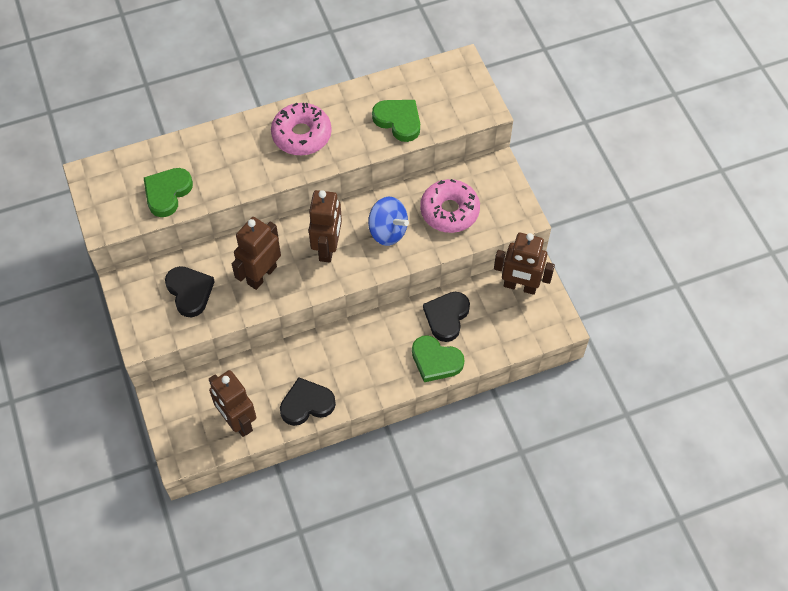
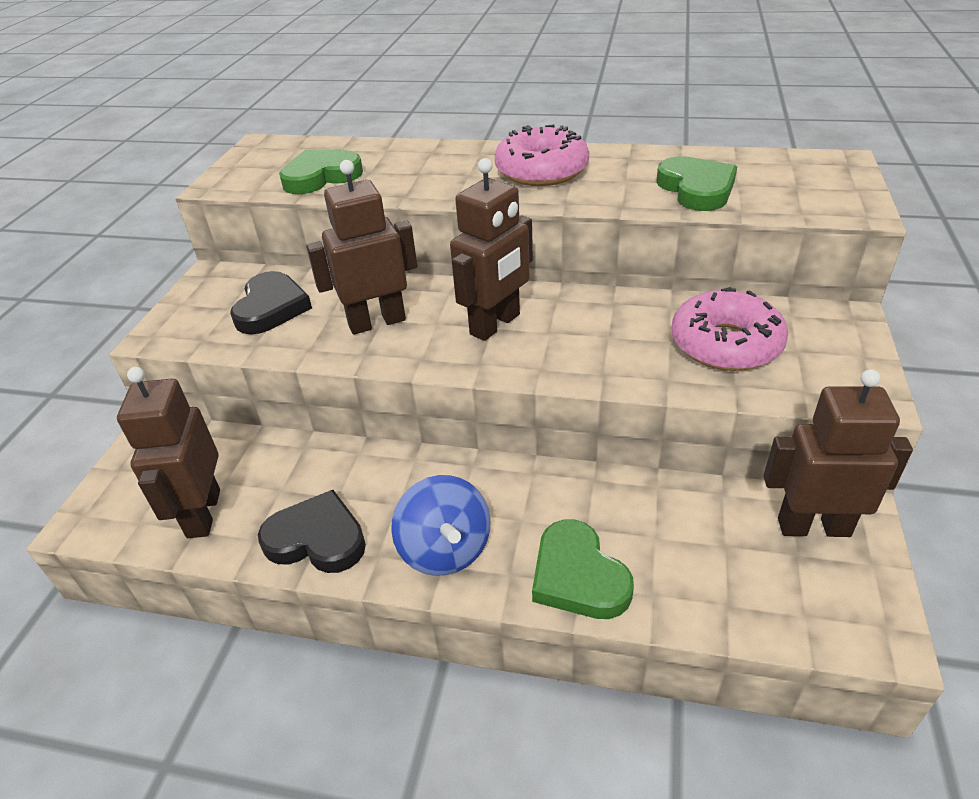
camera: 35 degrees right, 20 degrees down
blue spinning top [368,197,409,246] -> blue spinning top moved to [391,475,491,576]
black heart [423,292,470,342] -> none
brown robot [494,233,555,295] -> brown robot turned 135 degrees clockwise [763,369,913,537]

